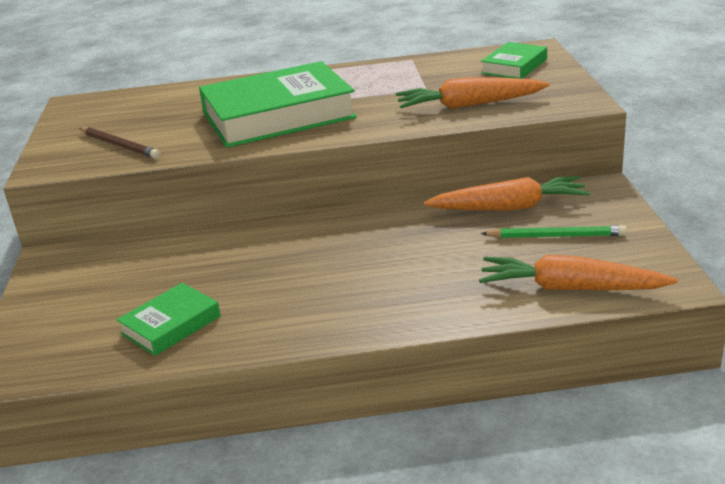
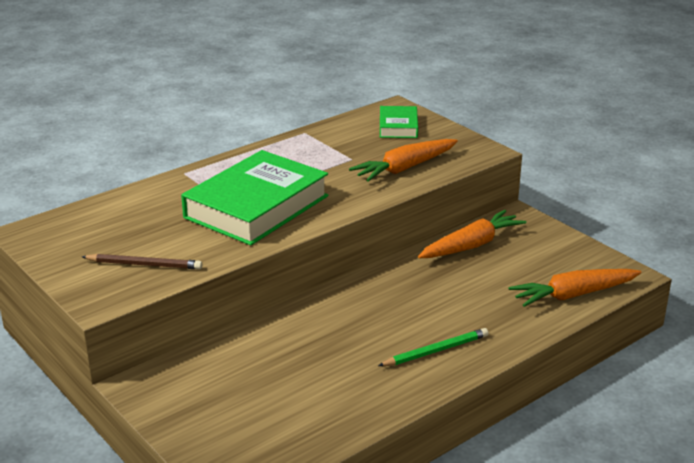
camera: 35 degrees left, 0 degrees up
green book [117,283,221,356] -> none
green pencil [481,225,627,238] -> green pencil moved to [378,328,489,366]

